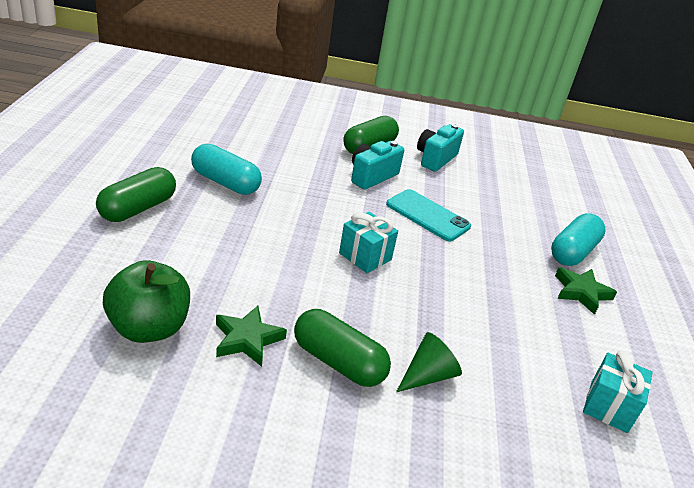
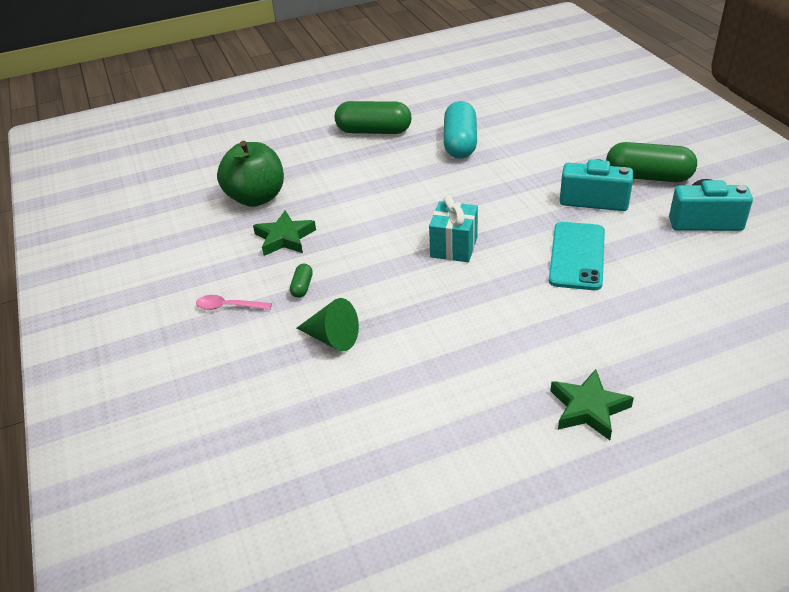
camera: 70 degrees right, 5 degrees up
green capsule [294,309,391,387] -> green capsule [290,264,313,298], size x0.44
turquoise capsule [551,213,606,266] -> none
turquoise gift [583,351,653,433] -> none
none -> pink spoon [196,295,272,310]

